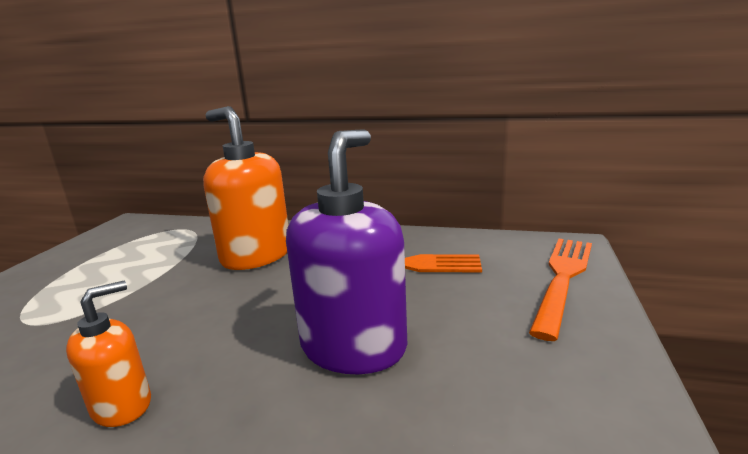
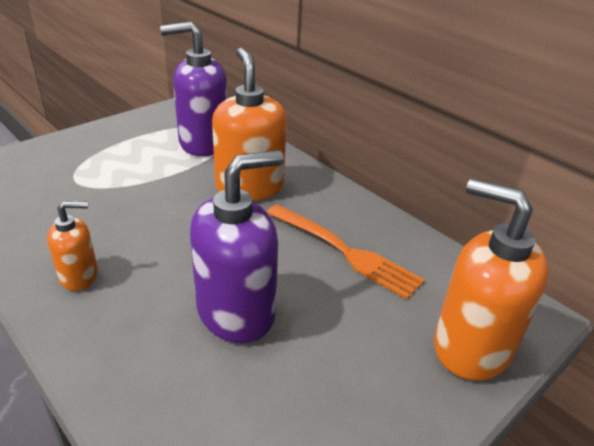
camera: 30 degrees right, 15 degrees up
orange fork [529,239,592,341] -> orange soap dispenser [434,179,549,381]
none -> purple soap dispenser [160,22,227,156]

